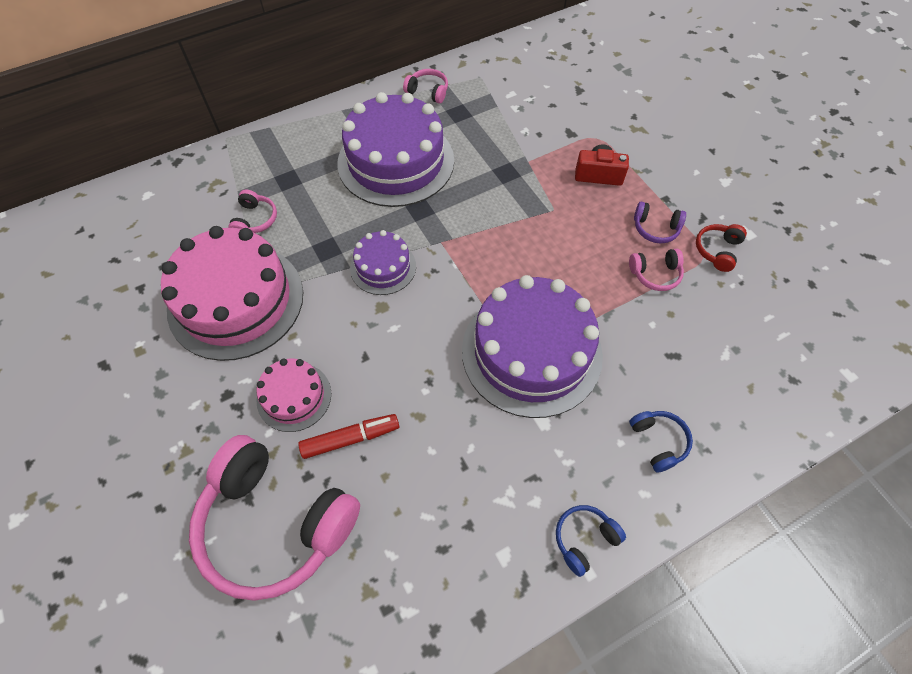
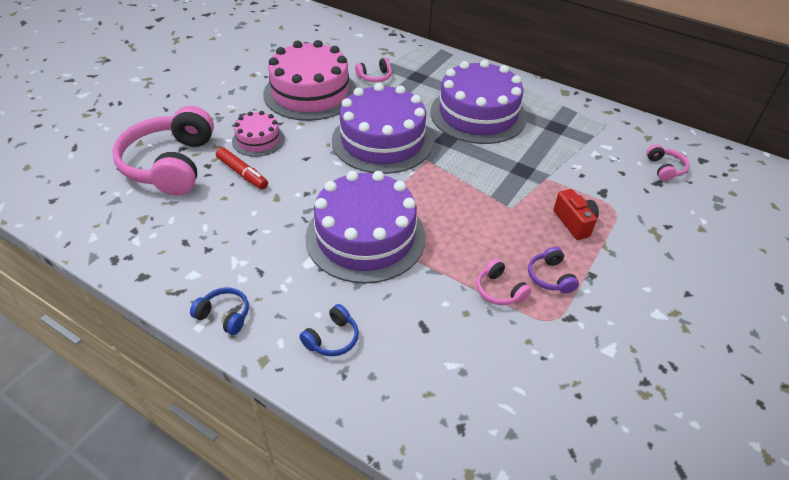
camera: 60 degrees right, 15 degrees down
purple cake [350,230,416,295] -> purple cake [332,83,433,174], size x1.97
pink headphones [403,69,448,104] -> pink headphones moved to [646,144,689,181]
red headphones [696,224,747,272] -> none

